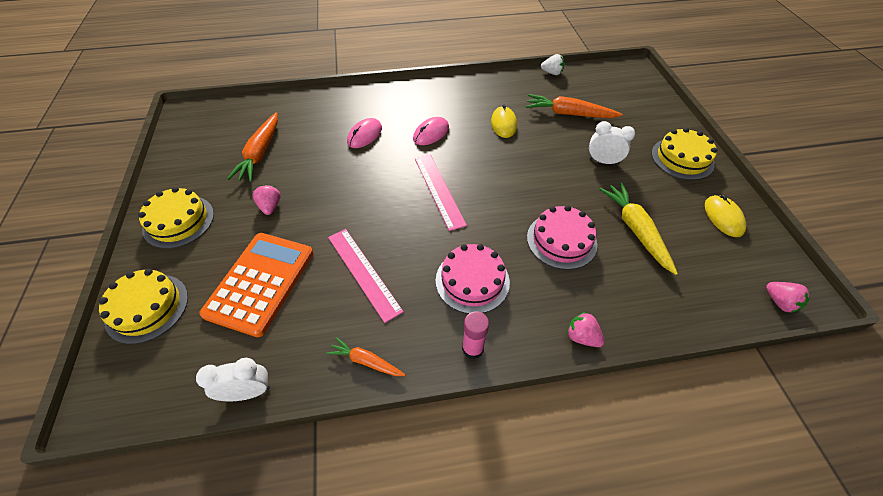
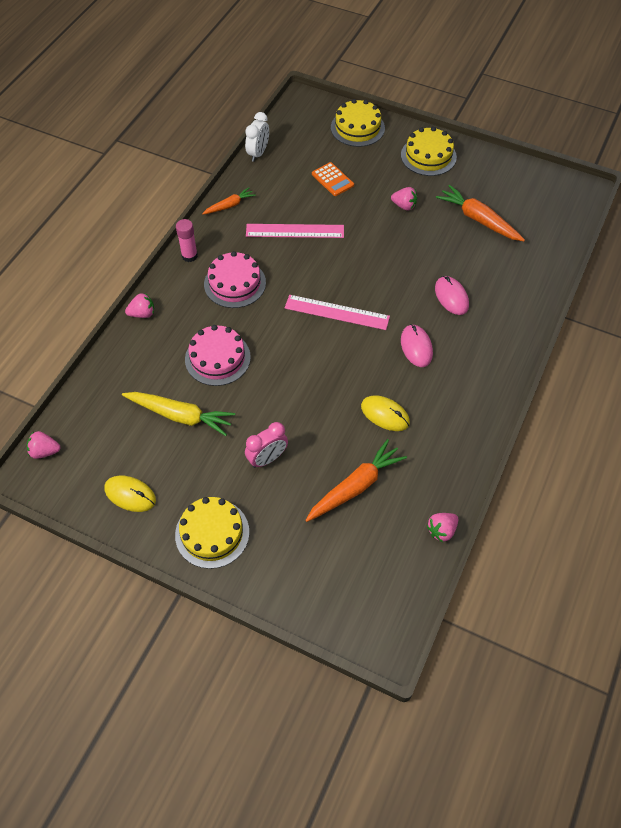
camera: 125 degrees right, 5 degrees up
orange calculator [199,233,314,337] -> orange calculator [312,162,354,196], size x0.49
white strawberry [541,54,564,75] -> pink strawberry [427,513,458,542]
white clock [589,121,635,165] -> pink clock [245,422,288,468]

